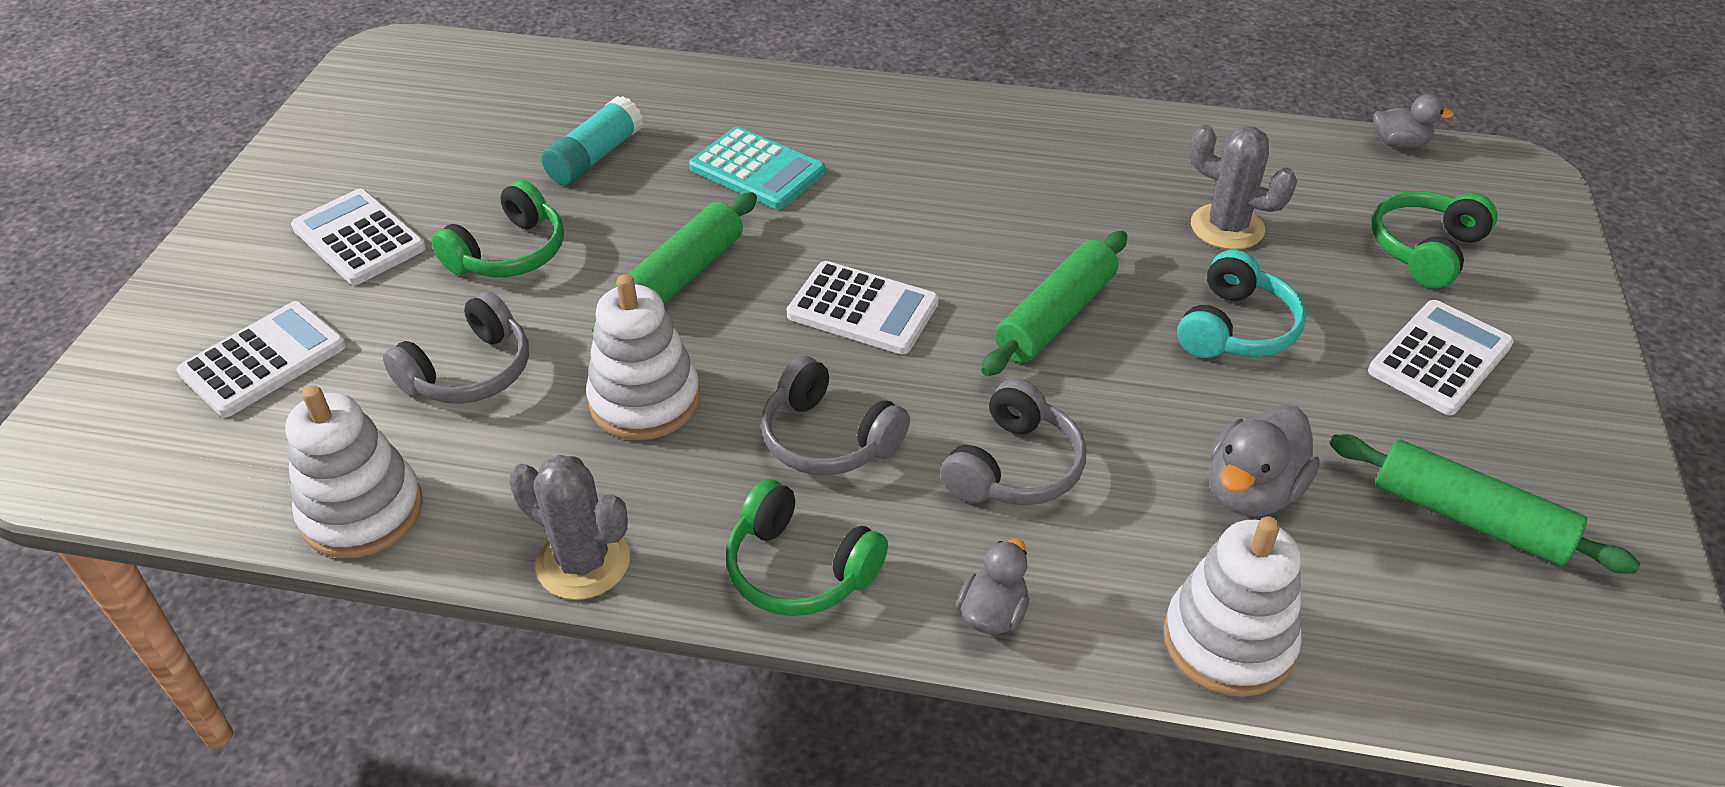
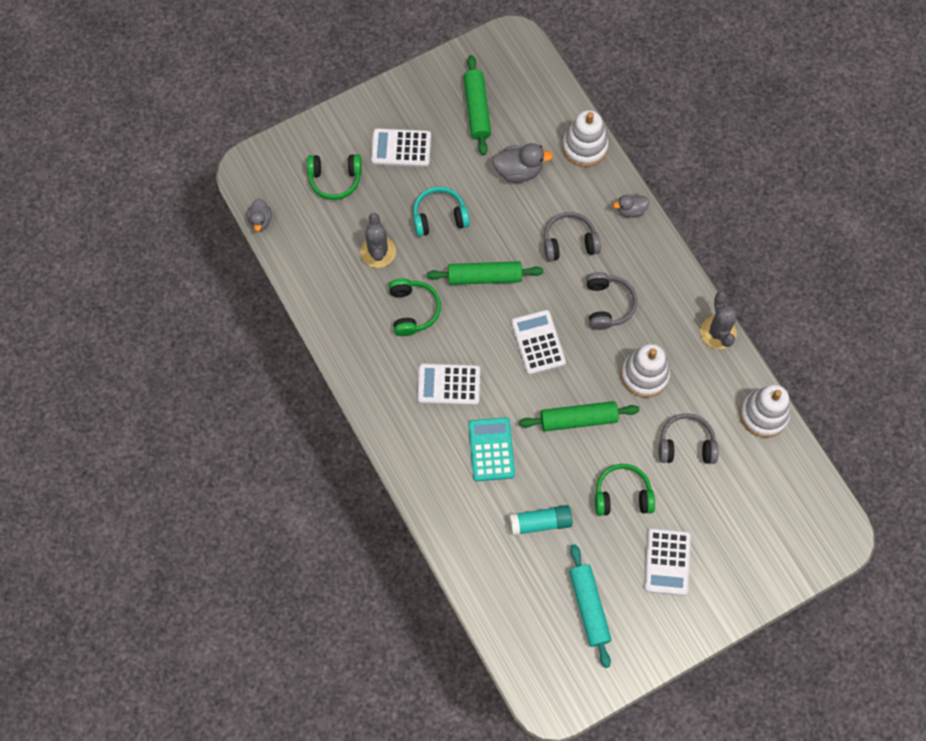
camera: 130 degrees left, 25 degrees up
white calculator [177,301,346,417] -> white calculator moved to [417,363,480,405]
green headphones [726,479,888,616] -> green headphones moved to [389,278,441,336]
grey duck [1373,94,1454,149] -> grey duck turned 150 degrees counterclockwise [247,198,272,231]
none -> turquoise rolling pin [569,544,612,668]

